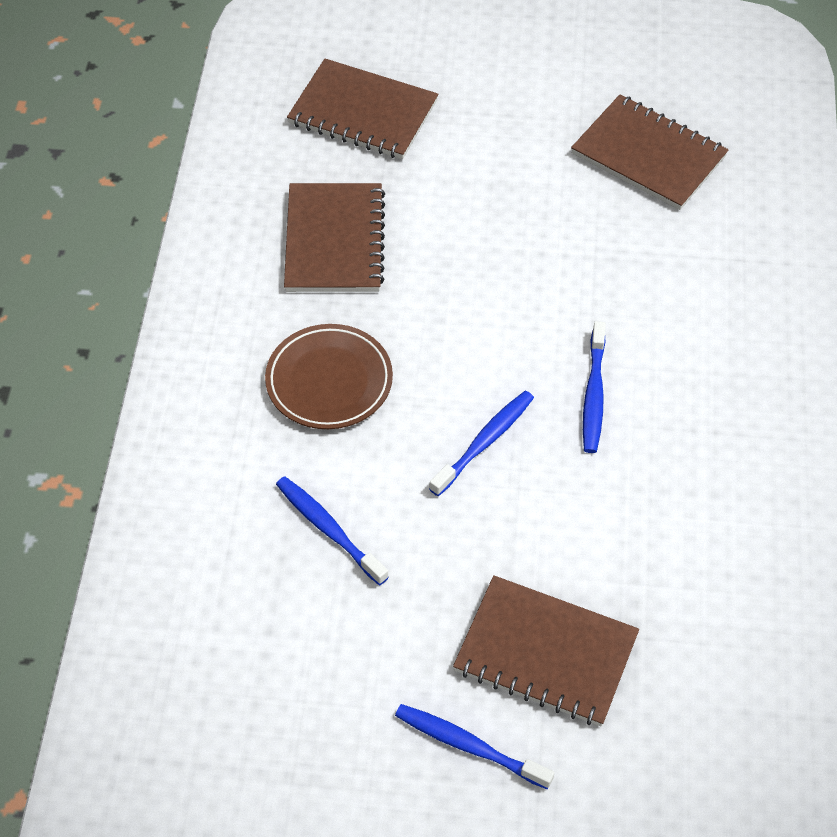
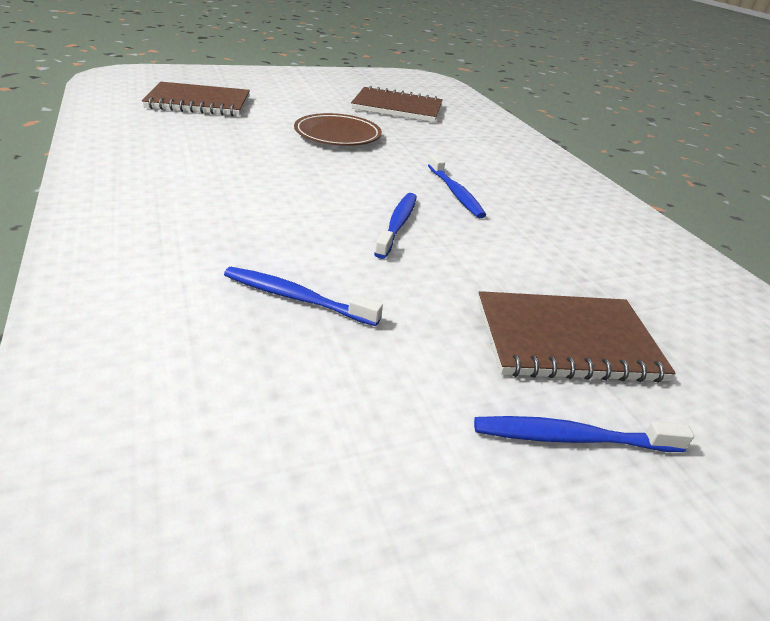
camera: 30 degrees left, 20 degrees down
brown plate [265,324,393,429] -> brown plate moved to [294,113,382,146]
brown notebook [284,183,385,292] -> none

